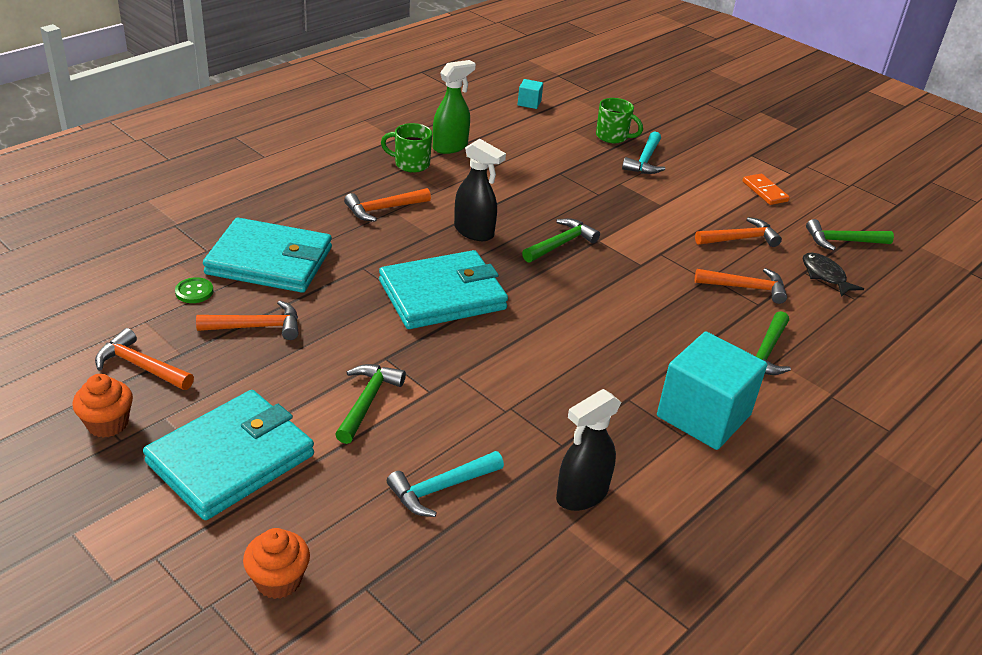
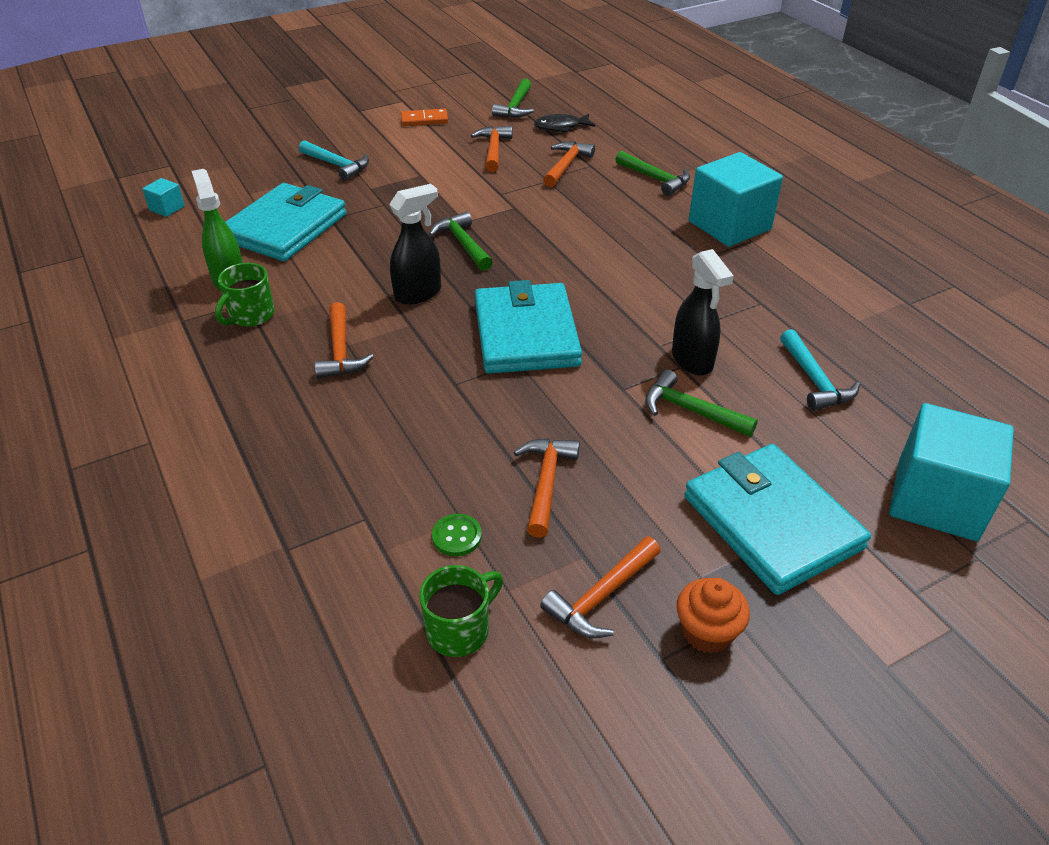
camera: 70 degrees left, 5 degrees up
turquoise wallet [203,218,332,293] -> turquoise wallet moved to [225,183,346,261]
orange cupcake [243,528,310,599] -> turquoise cube [889,403,1014,541]
black spray bottle [556,389,621,511] -> black spray bottle moved to [672,249,734,376]
green mug [596,98,643,143] -> green mug moved to [419,565,503,657]

